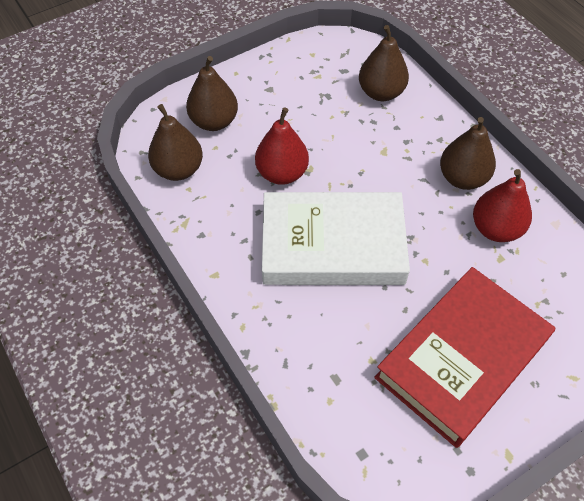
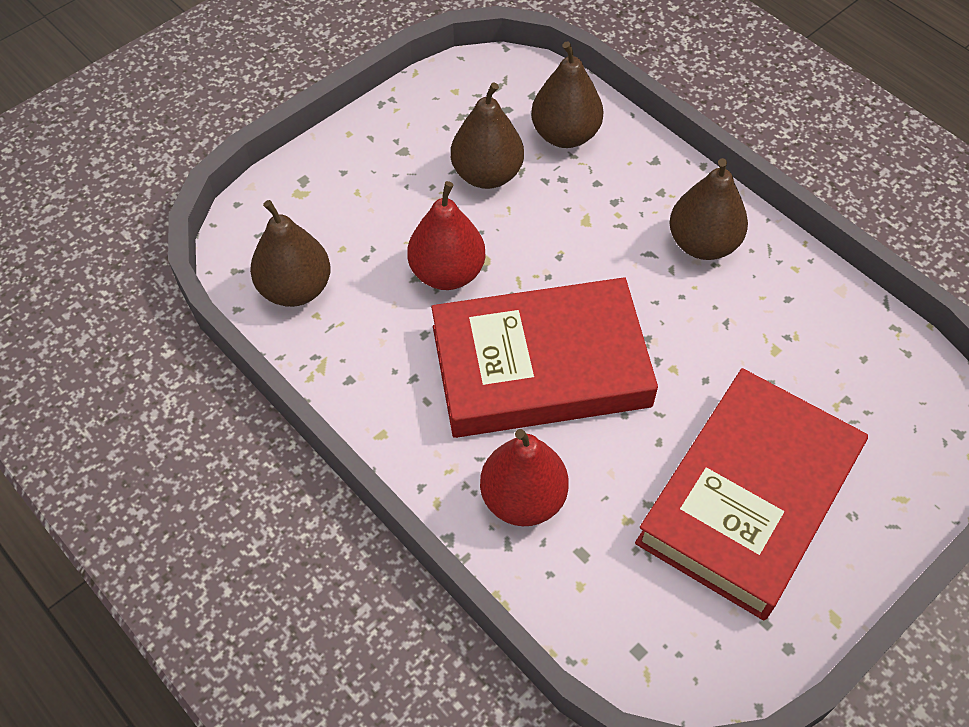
camera: 10 degrees left, 0 degrees up
brown pear [186,56,238,131] -> brown pear moved to [451,82,524,189]
white book [262,192,410,285] -> red book [431,277,658,438]
red pear [473,169,532,242] -> red pear moved to [480,429,569,526]

